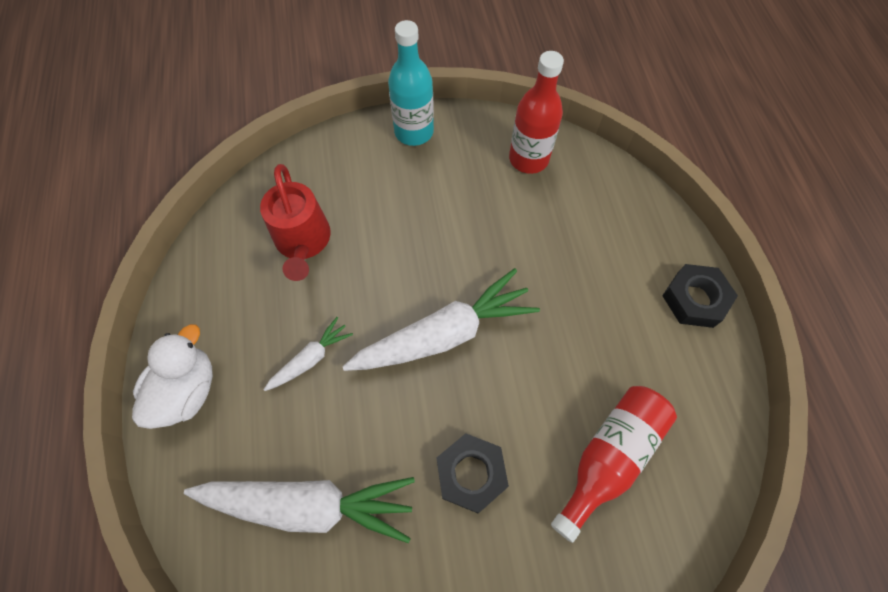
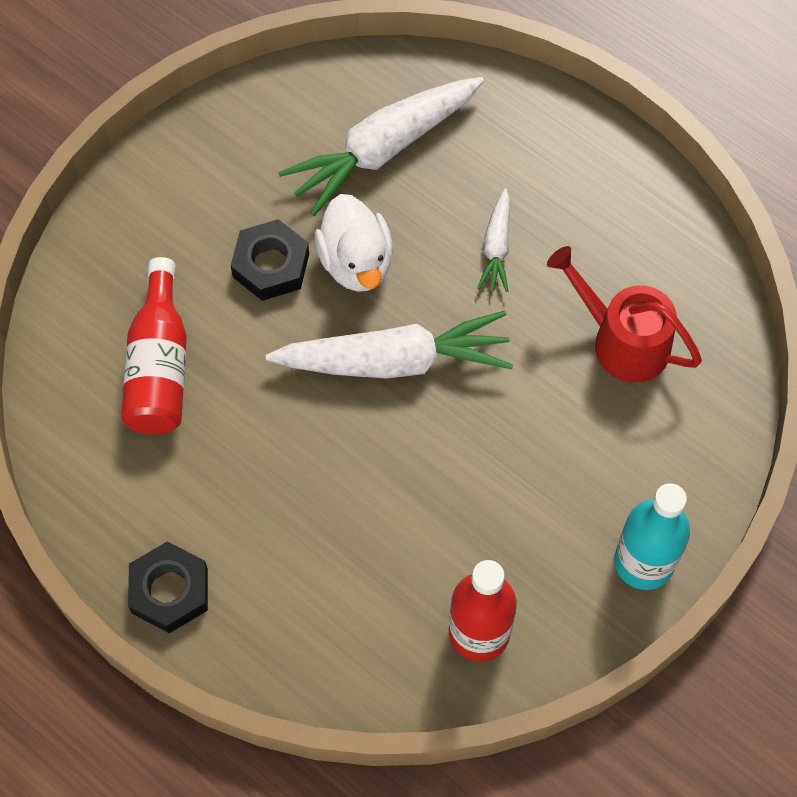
camera: 140 degrees right, 0 degrees up
white duck [132,324,213,429] -> white duck moved to [315,194,393,292]
white carrot [343,268,540,371] -> white carrot turned 120 degrees counterclockwise [266,311,513,379]

